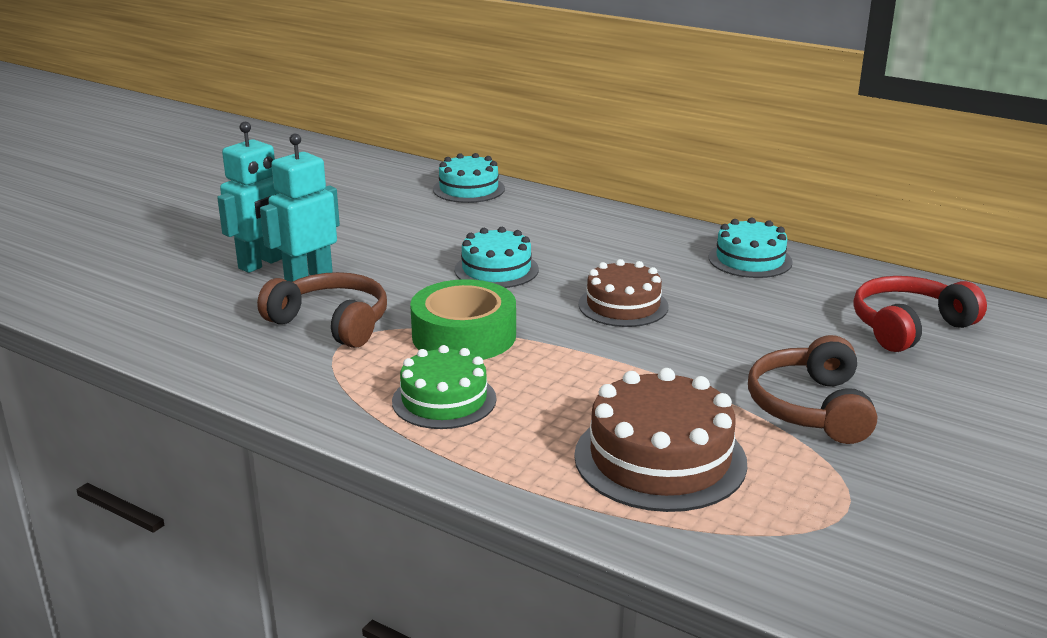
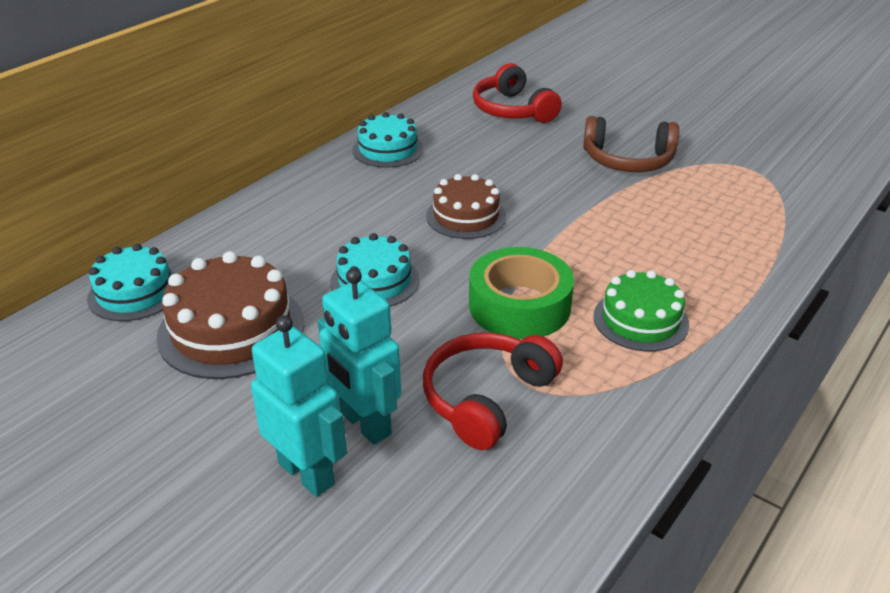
camera: 85 degrees left, 10 degrees up
brown headphones [257,272,387,348] -> red headphones [423,333,563,450]
brown cake [574,368,747,512] -> brown cake moved to [156,251,304,379]

